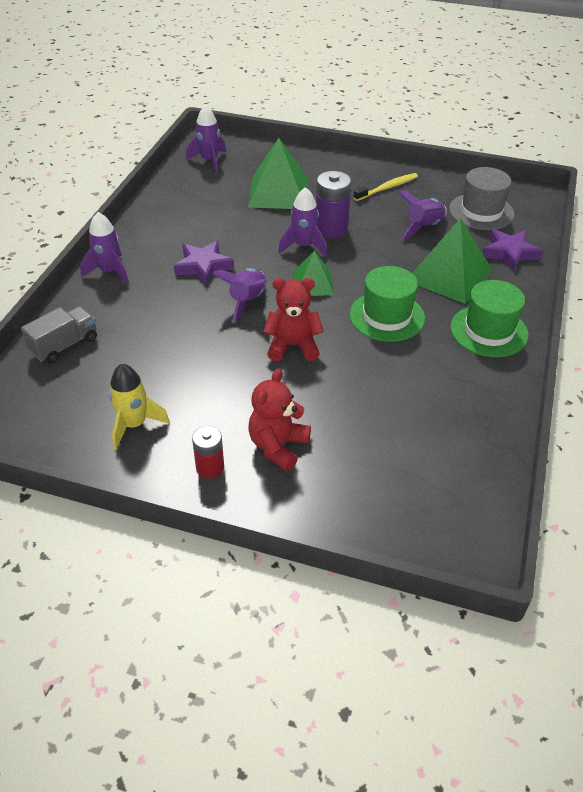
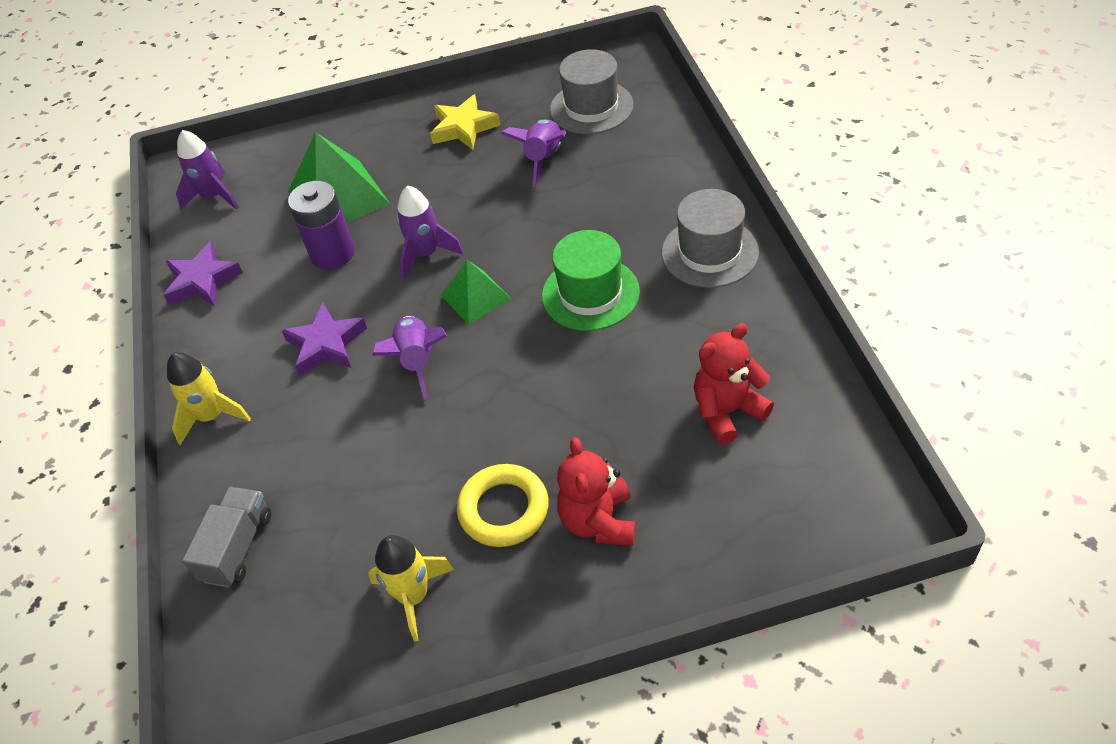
camera: 25 degrees left, 5 degrees up
purple rocket [80,212,129,285] -> yellow rocket [167,352,251,445]
red battery [192,426,224,479] -> none
red teddy bear [263,278,324,361] -> red teddy bear moved to [694,323,774,445]
purple battery [316,171,351,238] -> purple battery moved to [288,181,355,269]
yellow toothbrush [354,173,418,201] -> yellow star [430,94,500,150]
green pyramid [412,218,492,304] -> none
green hat [450,280,528,357] -> grey hat [662,189,759,288]
purple star [482,229,543,272] -> purple star moved to [164,242,243,306]
none -> yellow ring [457,464,549,547]

